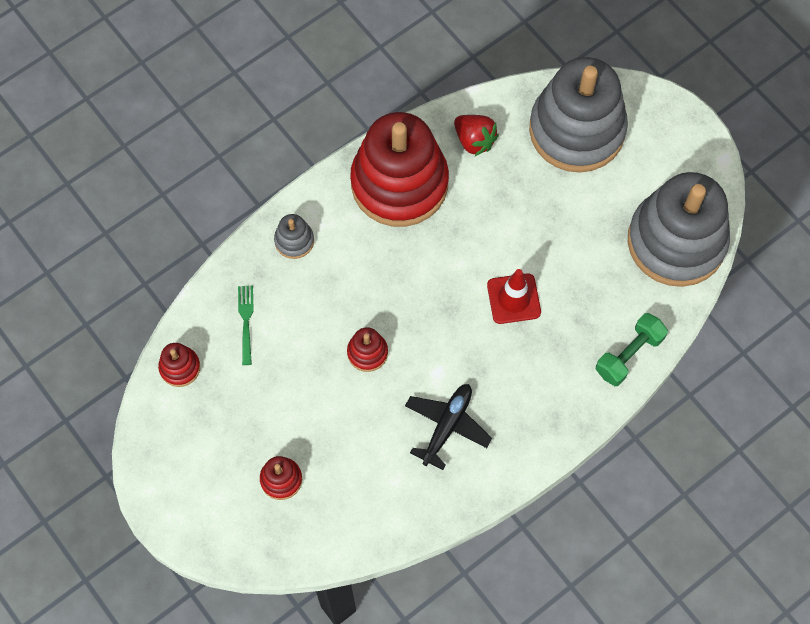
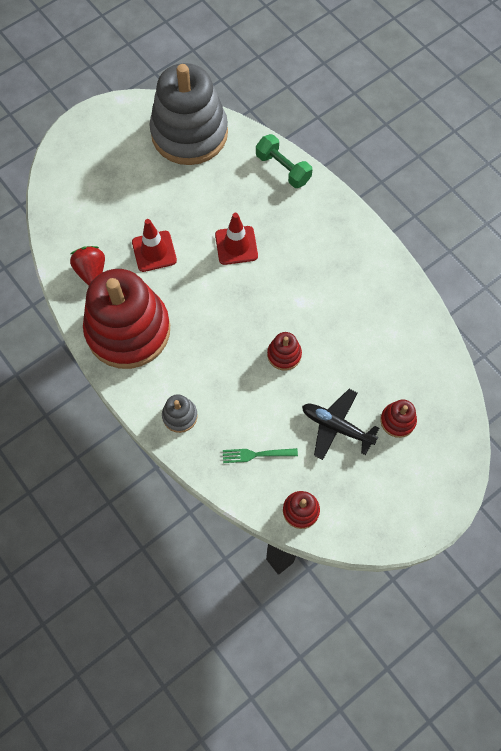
camera: 90 degrees left, 0 degrees up
black plane [405,384,492,470] -> black plane moved to [302,389,379,460]
red strawberry [454,115,499,156] -> red strawberry turned 60 degrees counterclockwise [70,246,105,285]
grey stacking toy [529,57,628,172] -> none
none -> red traffic cone [132,219,177,272]

